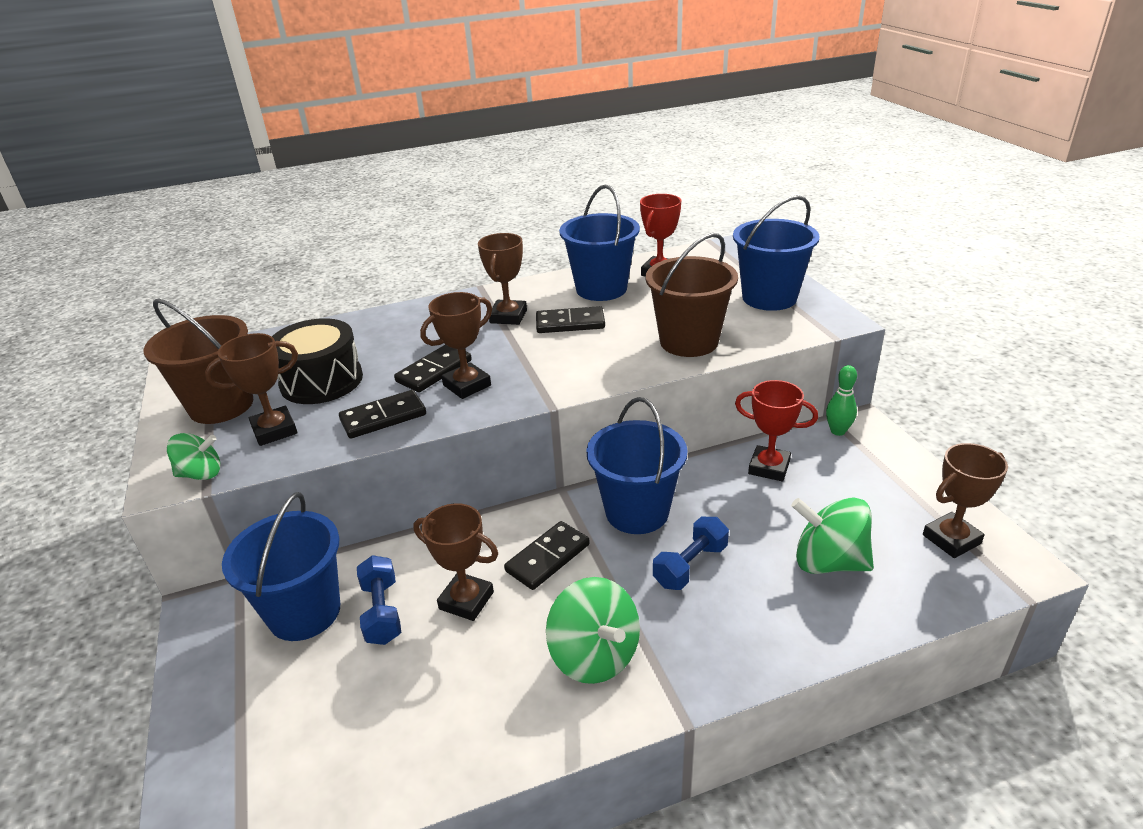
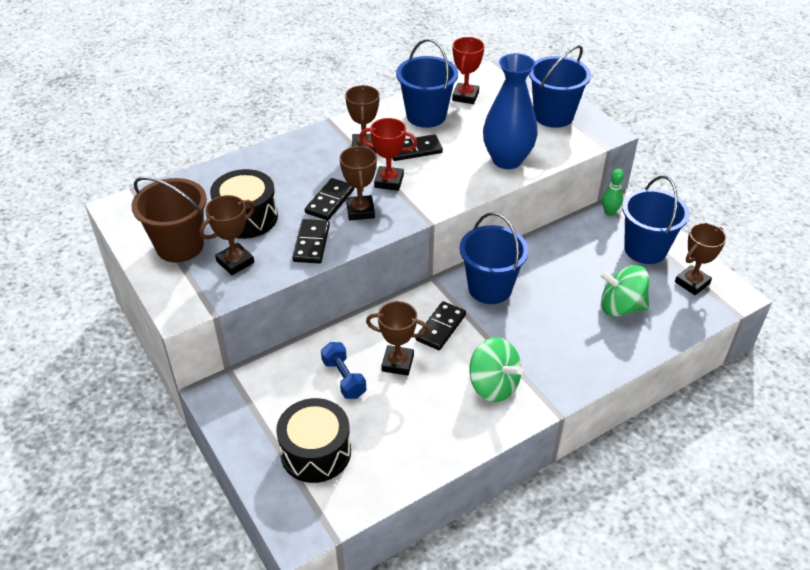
camera: 15 degrees left, 10 degrees up
green spinning top [167,433,220,480] -> none
blue bucket [222,492,340,641] -> blue bucket moved to [622,176,690,264]
black domino [339,390,426,439] -> black domino turned 45 degrees counterclockwise [292,219,330,263]
brown trophy [420,292,492,399] -> brown trophy turned 45 degrees counterclockwise [340,146,377,221]
brown bucket [645,233,738,357] -> blue vase [483,53,538,169]
blue dumbbell [653,517,729,590] -> none
red trophy [735,380,818,481] -> red trophy moved to [360,118,418,191]
none -> black drum [276,398,351,483]

